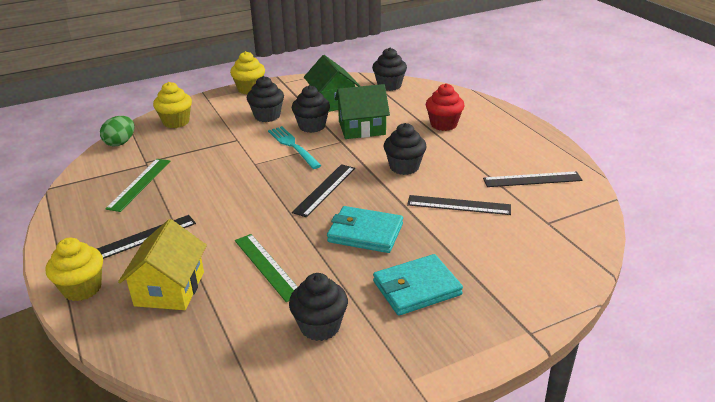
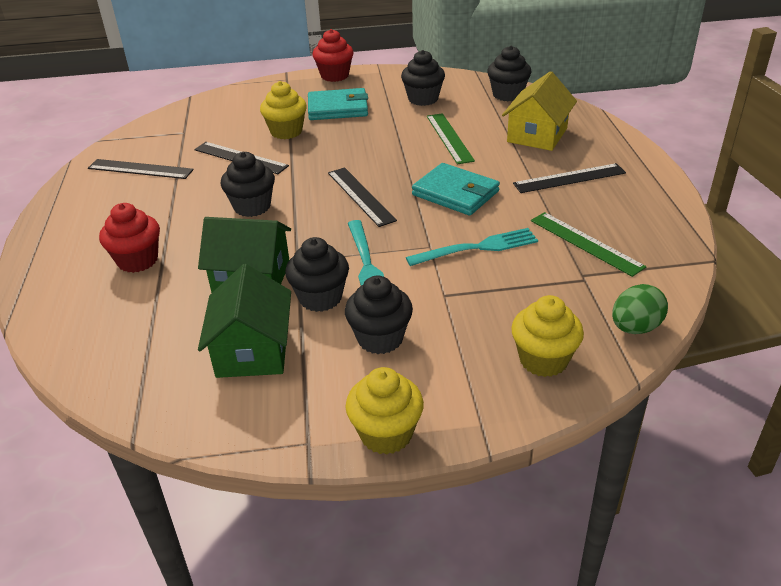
camera: 160 degrees left, 5 degrees up
yellow cupcake [46,238,103,301] -> yellow cupcake moved to [260,81,307,139]
green ruler [106,159,170,212] -> green ruler turned 75 degrees counterclockwise [531,212,646,277]
black ruler [292,164,355,217] -> black ruler turned 75 degrees counterclockwise [328,167,397,227]
turquoise wallet [327,206,403,253] -> turquoise wallet moved to [412,163,500,216]
black cupcake [372,48,407,91] -> black cupcake moved to [487,46,532,101]
none -> red cupcake [313,29,354,82]
none -> turquoise fork [406,228,538,266]

